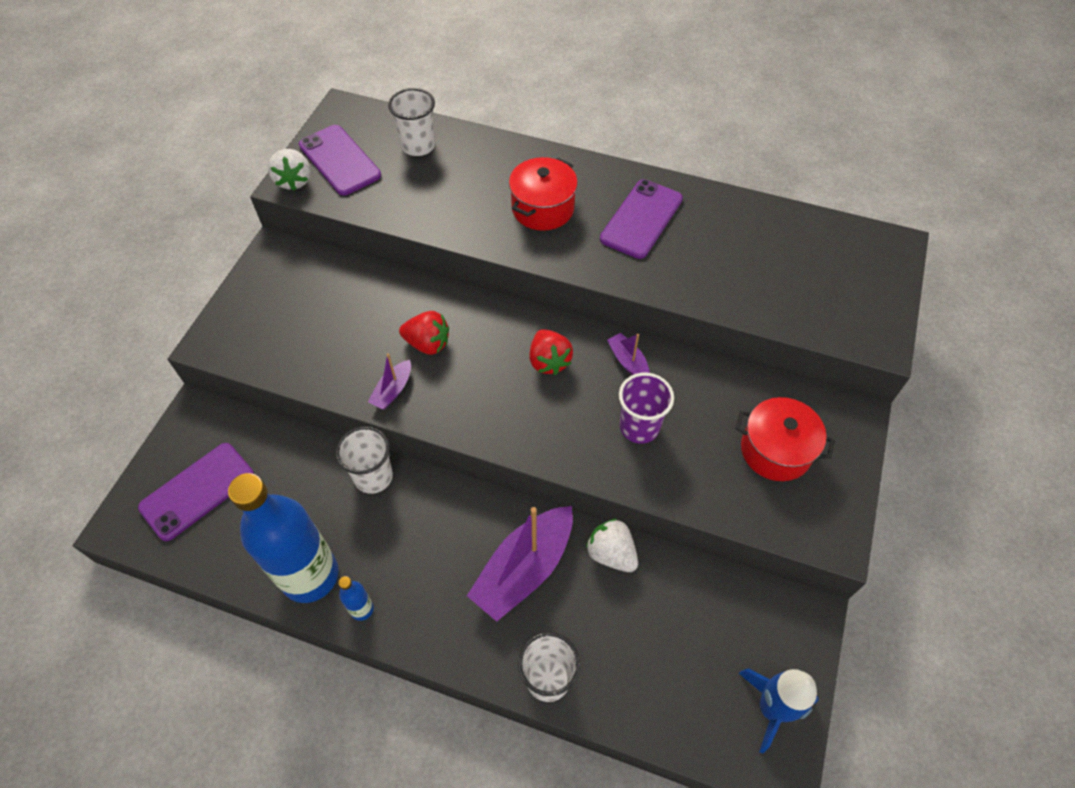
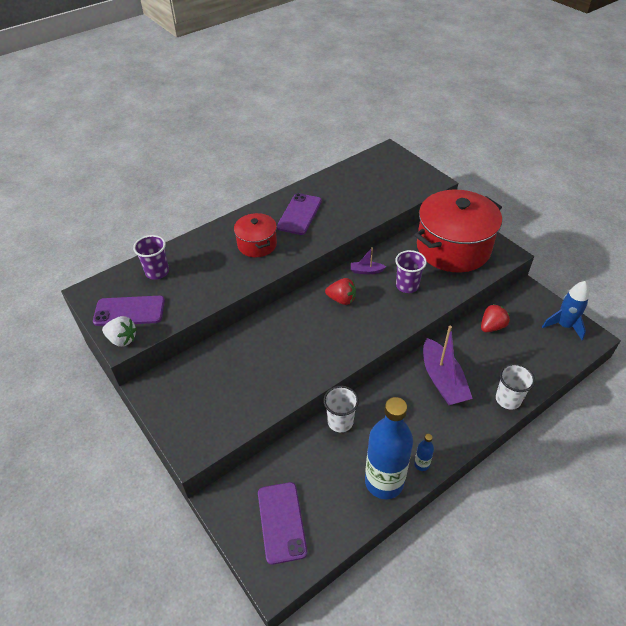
camera: 55 degrees left, 10 degrees down
purple boat [368,353,411,409] -> none
white cup [388,88,435,156] -> purple cup [133,235,169,280]
red strawberry [399,311,449,355] -> red strawberry moved to [481,304,510,332]
white strawberry [586,519,638,572] -> none
purple phone [600,179,683,259] -> purple phone turned 45 degrees clockwise [277,193,322,235]
red pot [735,397,835,481] -> red pot [414,190,502,273], size x1.96

